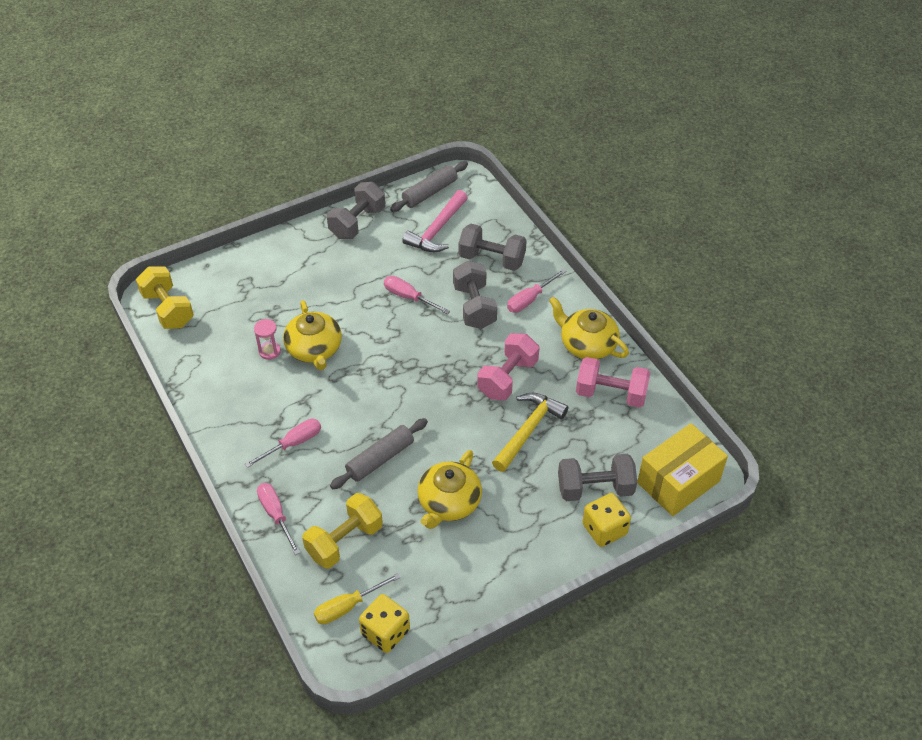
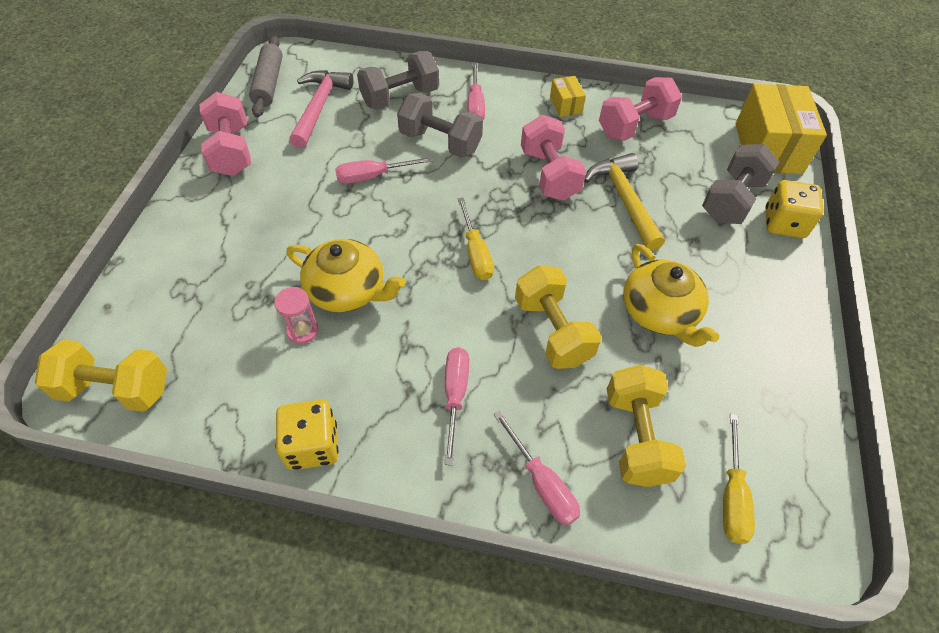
camera: 50 degrees left, 5 degrees up
pink screwdriver [257,483,300,555] -> pink screwdriver turned 135 degrees counterclockwise [494,411,580,525]
grey dumbbell [327,182,385,239] -> pink dumbbell [200,92,251,176]
grey rolling pin [330,418,428,489] -> yellow dumbbell [515,266,602,369]
yellow dice [359,594,410,653] -> yellow dice moved to [275,400,339,470]
pink hammer [402,190,468,252] -> pink hammer turned 150 degrees counterclockwise [289,70,353,148]
yellow teapot [549,296,629,359] -> yellow box [550,76,586,117]
none -> yellow screwdriver [458,197,494,280]

